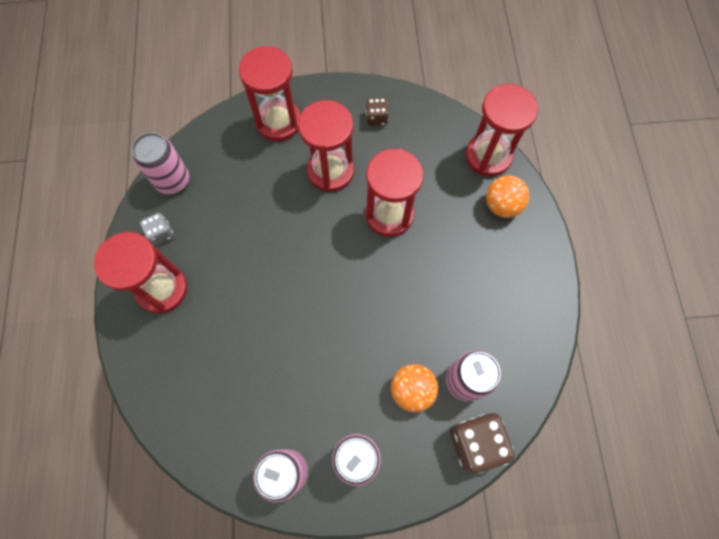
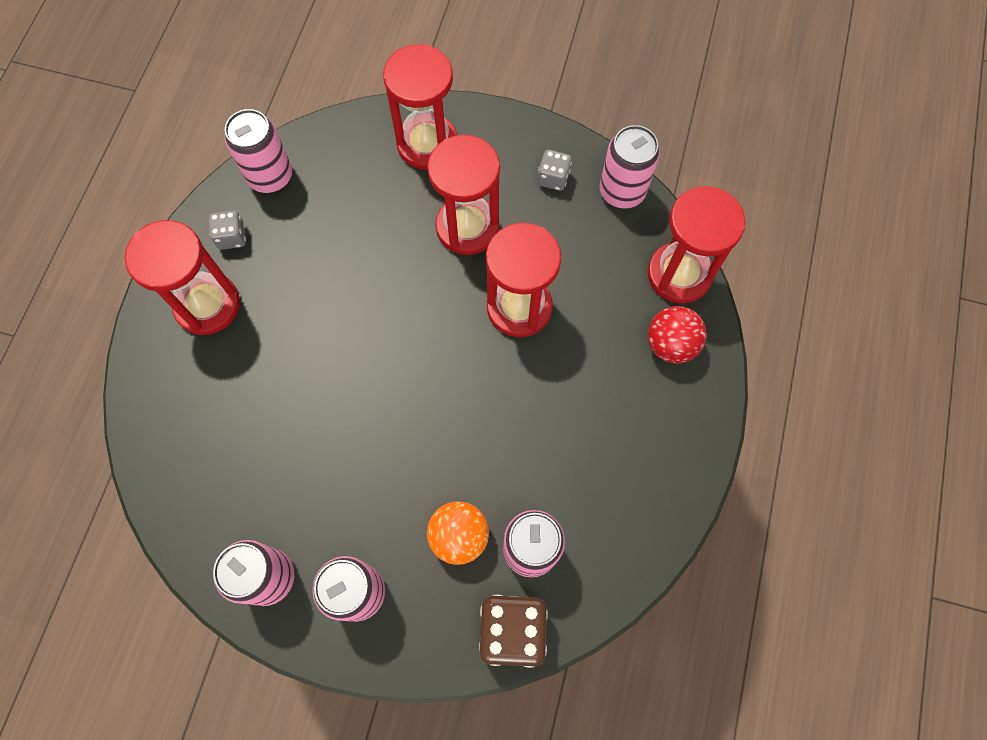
camera: 20 degrees right, 0 degrees up
brown dice [366,97,389,126] -> grey dice [537,150,572,191]
orange ball [486,176,529,218] -> red ball [648,306,707,363]
none -> pink can [599,125,660,209]

